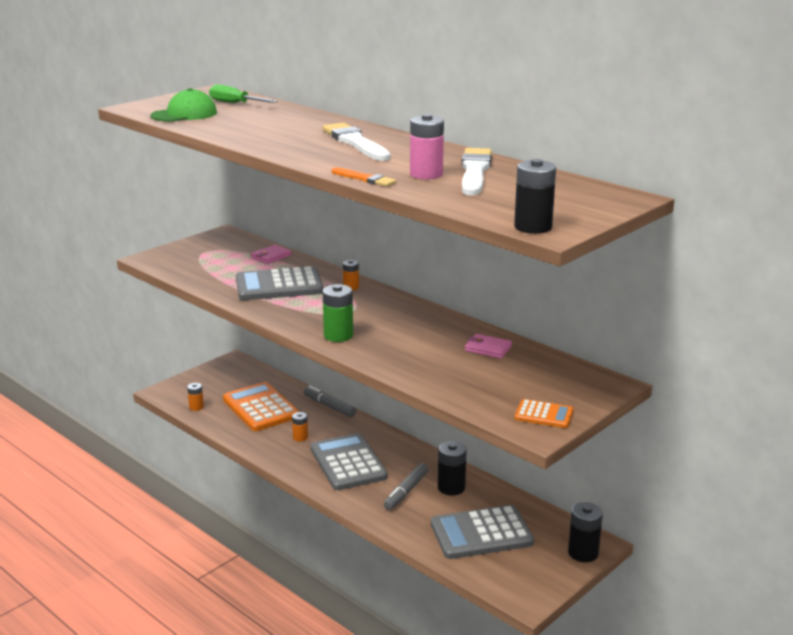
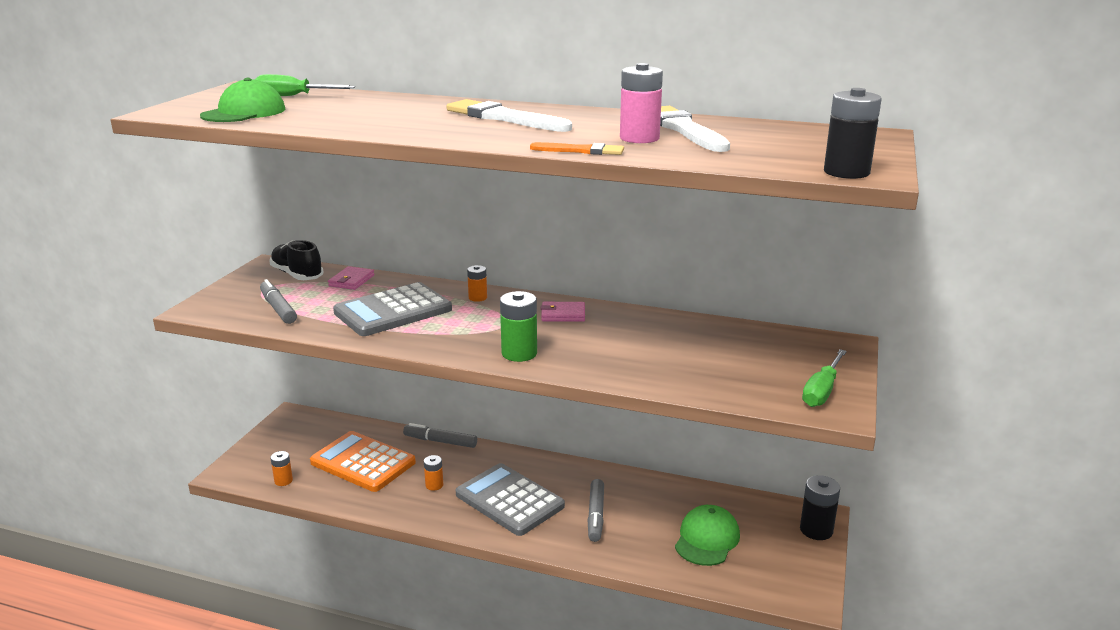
camera: 25 degrees left, 0 degrees up
grey calculator [431,505,534,559] -> green cap [675,505,740,566]
black battery [438,441,467,495] -> none
pink wallet [465,334,512,359] -> pink wallet moved to [541,302,585,322]
orange calculator [515,399,574,428] -> green screwdriver [802,349,847,407]
none -> grey marker [260,279,297,324]
none -> black shoe [269,240,324,280]

